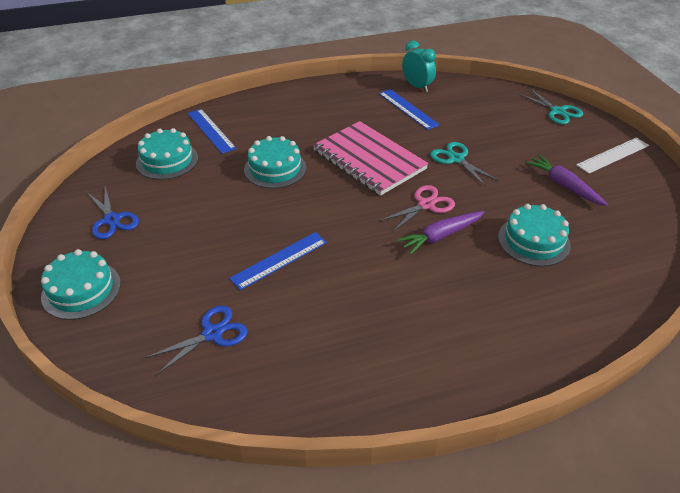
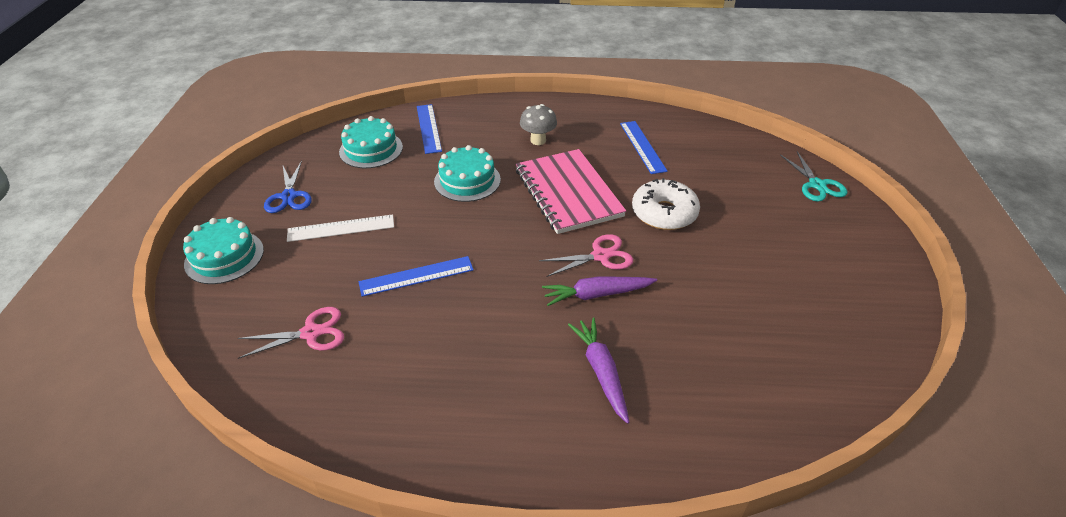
camera: 20 degrees right, 0 degrees up
blue scissors [145,306,248,375] -> pink scissors [237,307,344,359]
turquoise clock [402,40,436,92] -> none
turquoise scissors [430,142,499,187] -> white donut [632,178,700,230]
turquoise cake [498,204,571,266] -> none
purple carrot [526,155,608,206] -> purple carrot moved to [568,318,630,424]
white ruler [576,138,649,174] -> white ruler moved to [287,214,394,242]
none -> grey mushroom [520,104,557,145]

